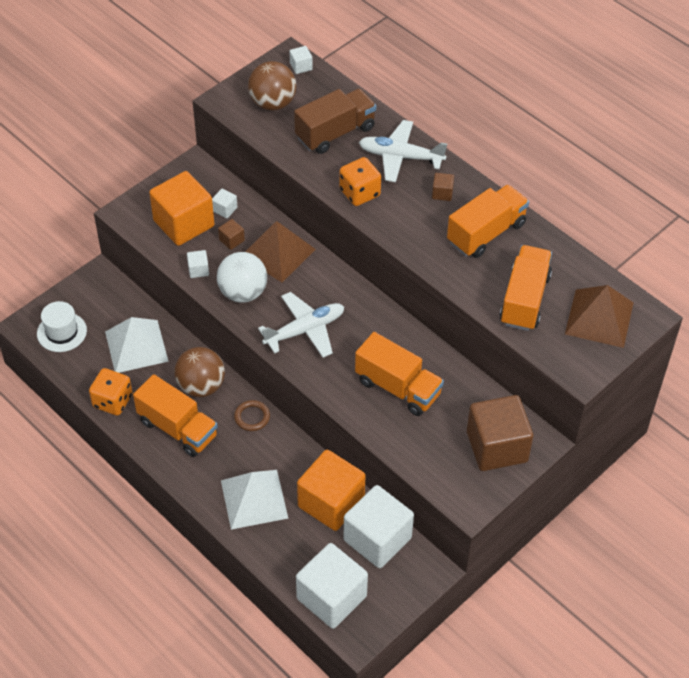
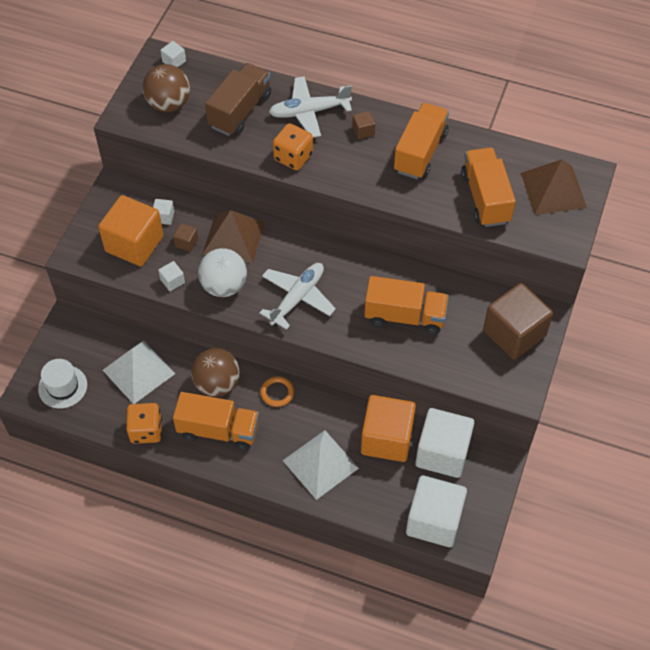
camera: 25 degrees left, 5 degrees up
brown ring [234,400,270,431] -> orange ring [260,376,294,407]

